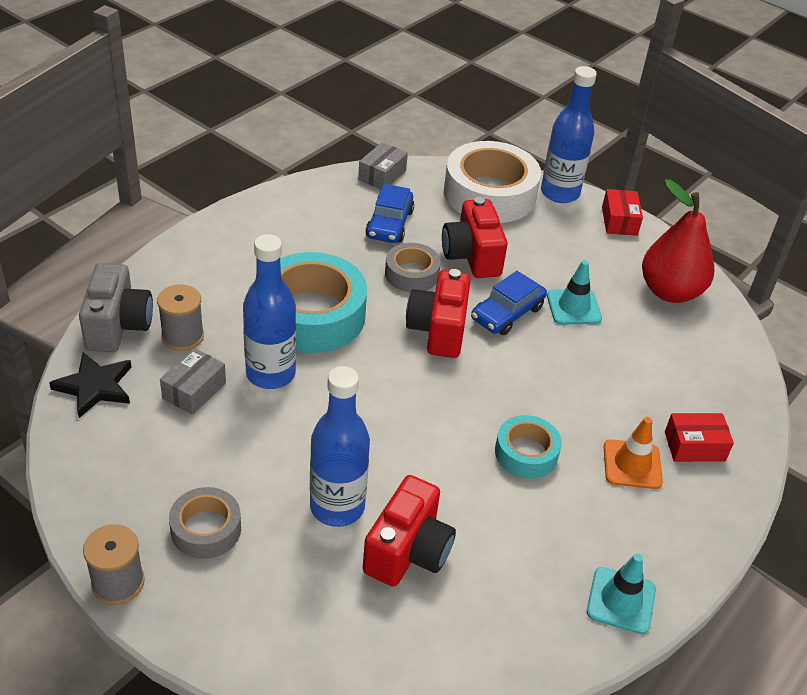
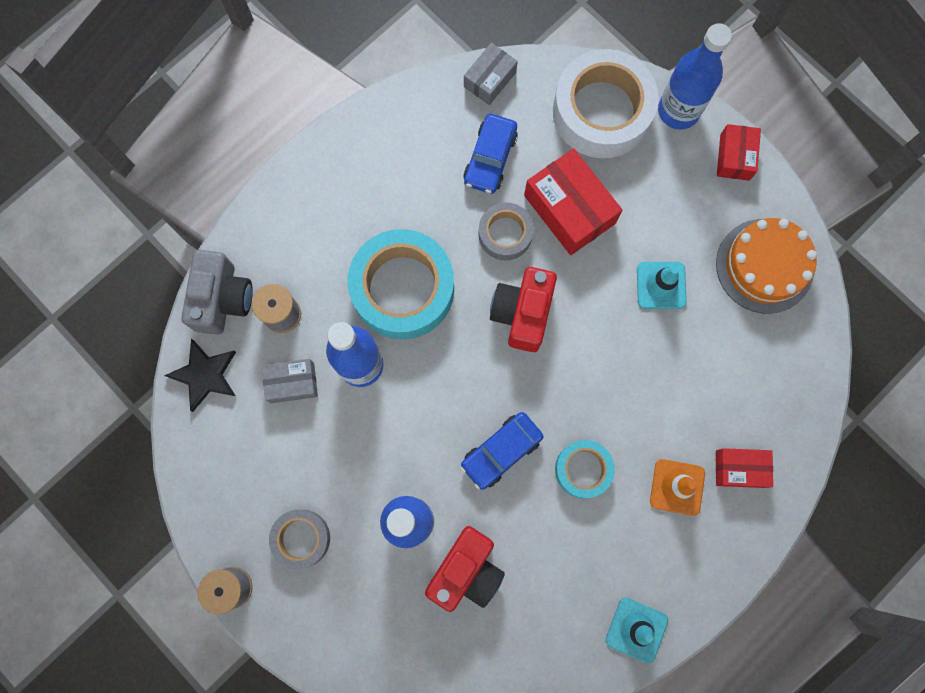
camera: 10 degrees right, 35 degrees up
grey box [160,348,226,415] -> grey box turned 45 degrees clockwise [262,359,318,403]
red camera [442,197,507,278] -> red box [524,148,623,255]
blue car [471,271,547,335] -> blue car moved to [461,412,543,490]
red pear [642,179,714,303] -> orange cake [716,218,817,314]

